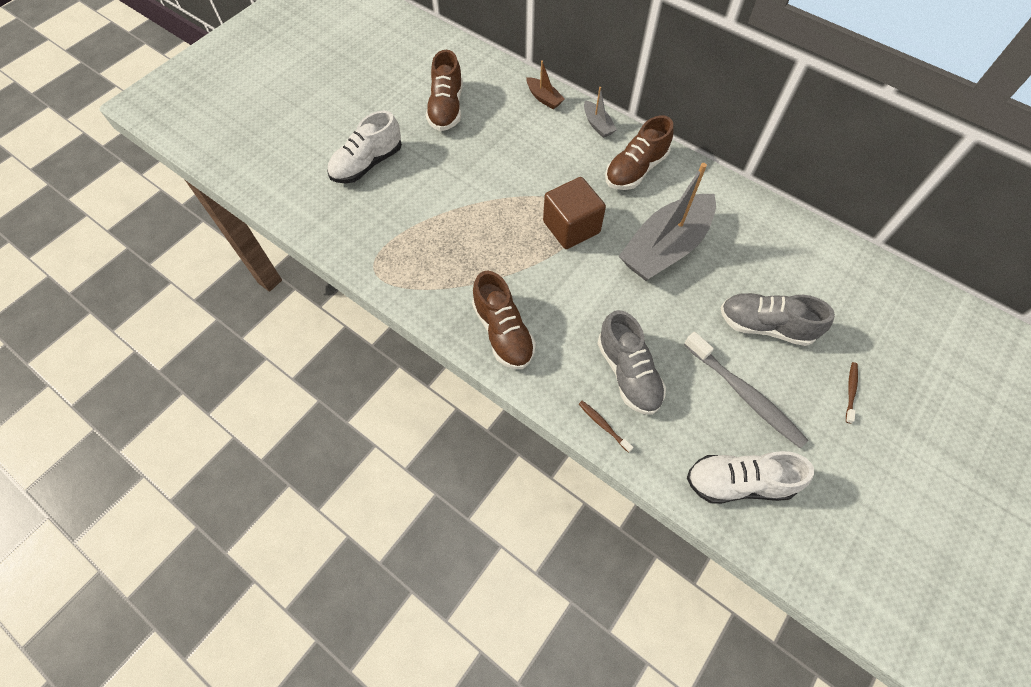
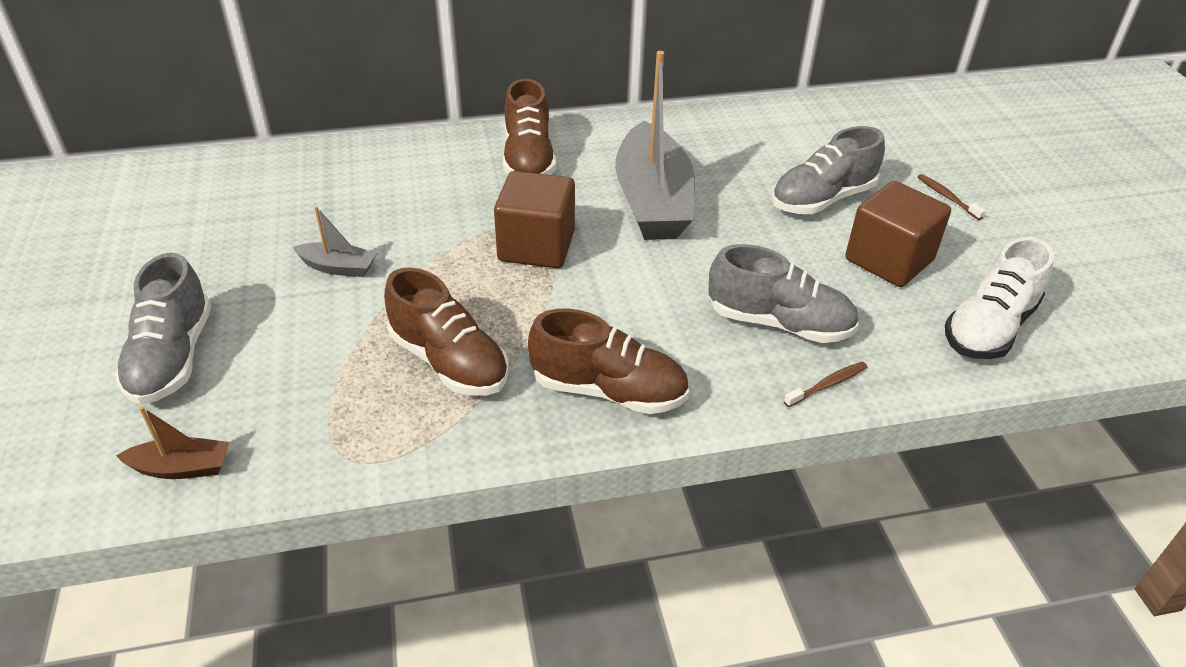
camera: 50 degrees left, 20 degrees down
white shoe [327,110,402,183] -> grey shoe [115,253,211,405]
brown shoe [426,50,463,131] -> brown shoe moved to [384,267,509,396]
brown boat [527,60,565,109] -> brown boat moved to [116,406,229,479]
brown toothbrush [579,400,634,453] -> brown toothbrush turned 150 degrees clockwise [784,362,867,407]
grey boat [584,87,617,138] -> grey boat moved to [292,206,377,277]
grey toothbrush [684,332,809,448] -> brown cube [845,181,951,287]

